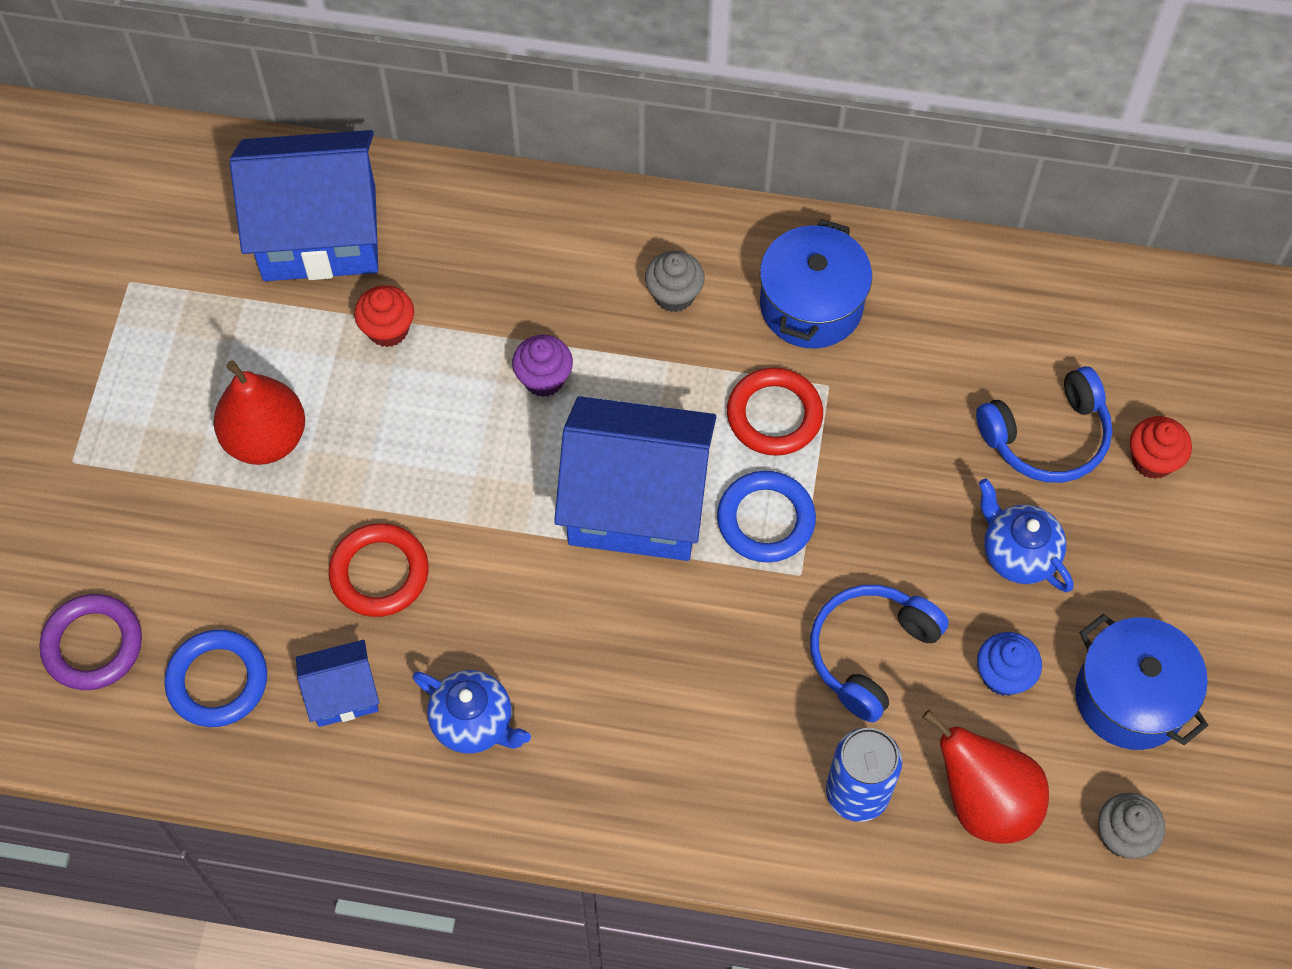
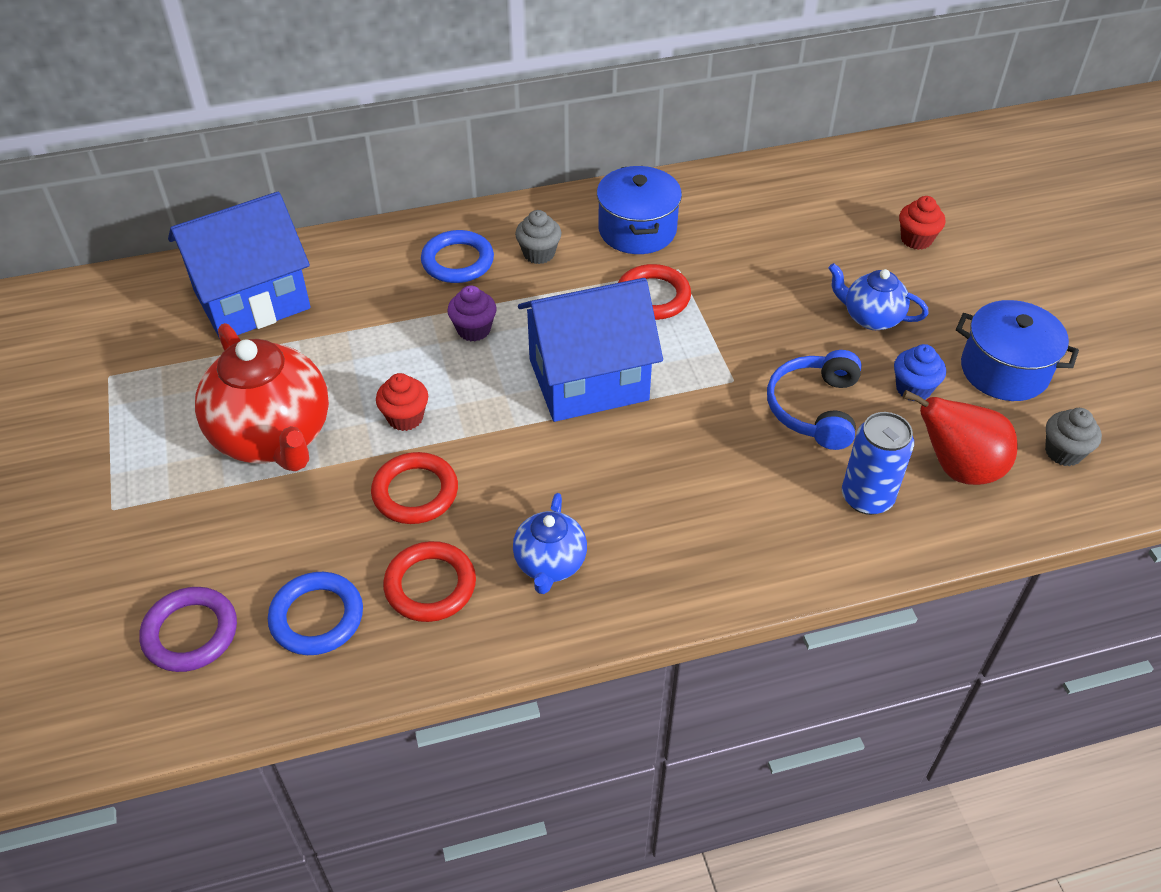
camera: 25 degrees left, 15 degrees down
red pear [213,360,305,465] -> red teapot [195,323,329,471]
blue house [296,640,379,727] -> red ring [383,541,476,622]
red cupcake [354,285,414,347] -> red cupcake moved to [376,373,428,431]
blue teapot [413,670,531,753] -> blue teapot turned 90 degrees clockwise [513,493,587,594]
blue ring [717,471,816,563] -> blue ring moved to [421,230,494,283]
blue headphones [976,366,1112,483] -> none

